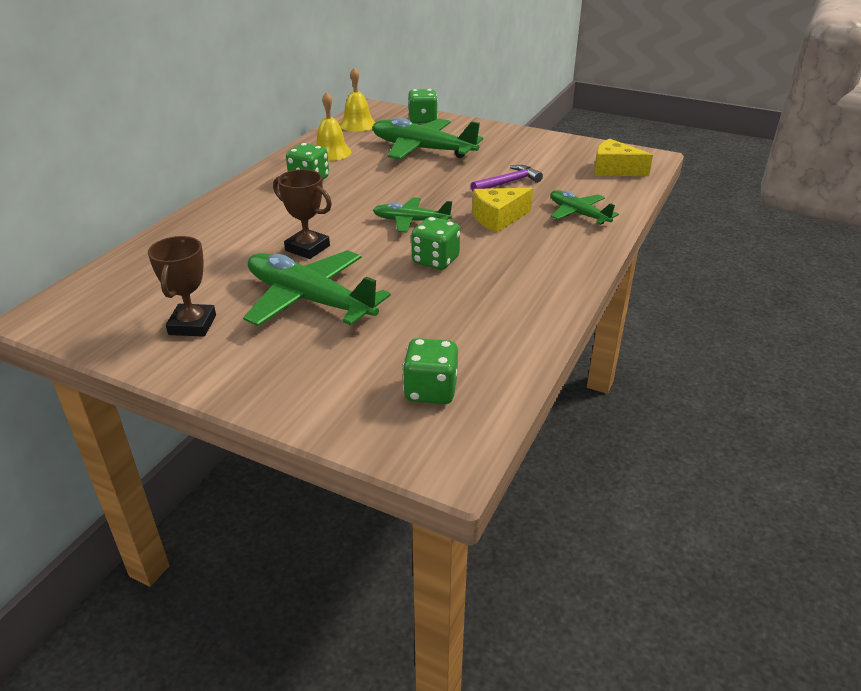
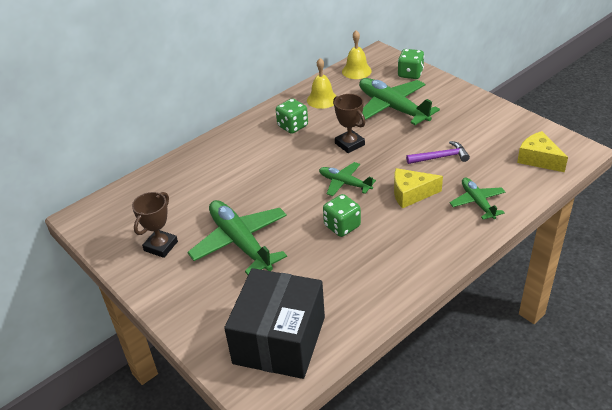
camera: 25 degrees right, 5 degrees up
brown trophy [273,169,332,259] -> brown trophy moved to [333,94,366,153]
green dice [403,338,458,404] -> black box [224,268,325,379]

